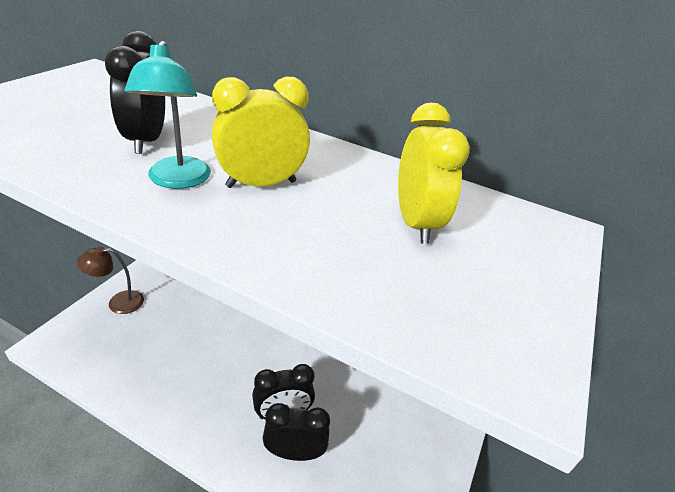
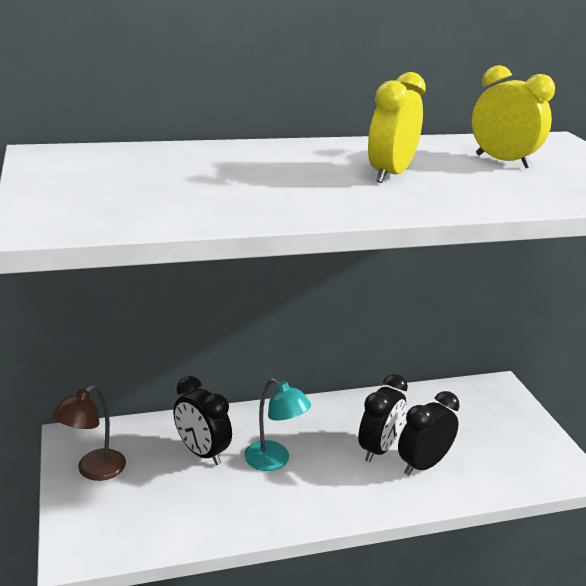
camera: 40 degrees left, 10 degrees down
black clock [105,31,165,154] -> black clock moved to [173,376,232,465]
turquoise lamp [124,40,211,189] -> turquoise lamp moved to [244,378,311,471]

